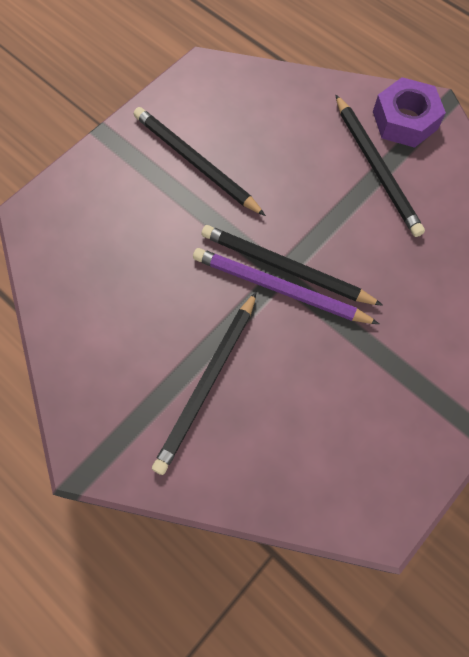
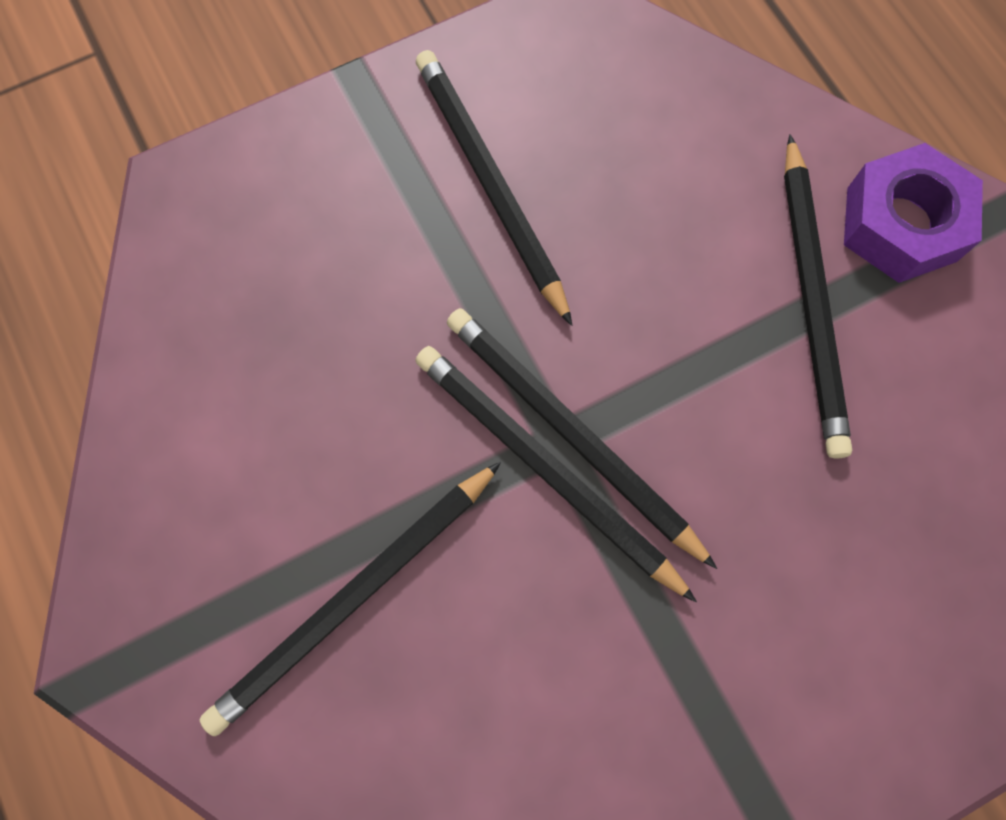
camera: 20 degrees right, 5 degrees up
purple pencil [193,248,379,324] -> black pencil [415,346,697,602]

